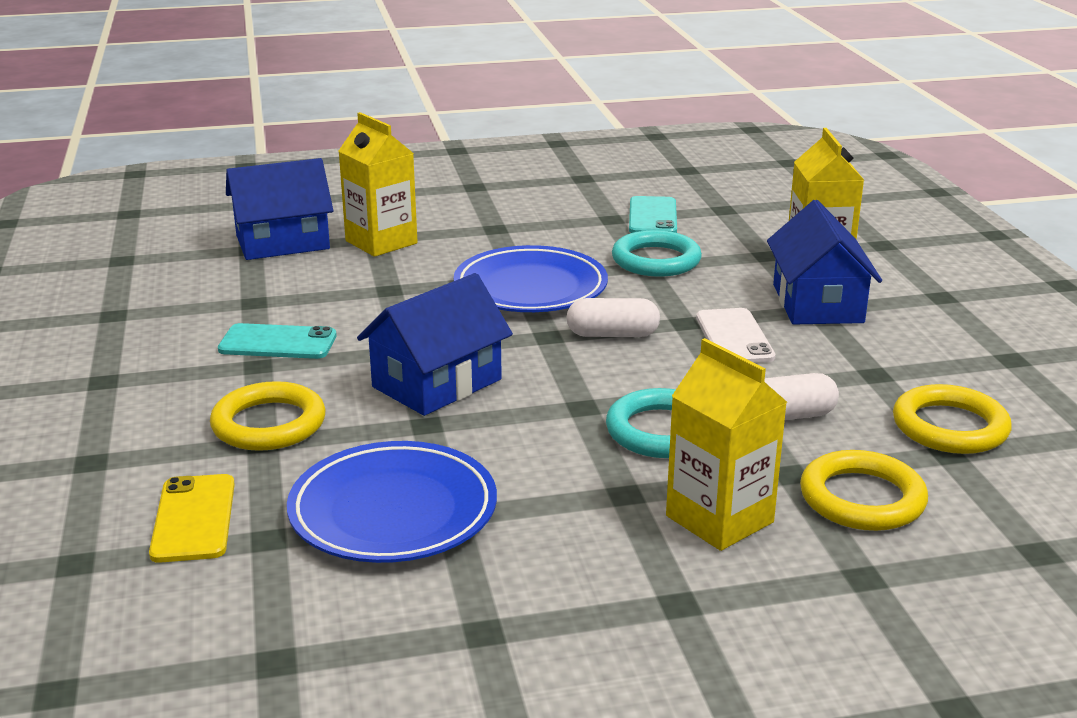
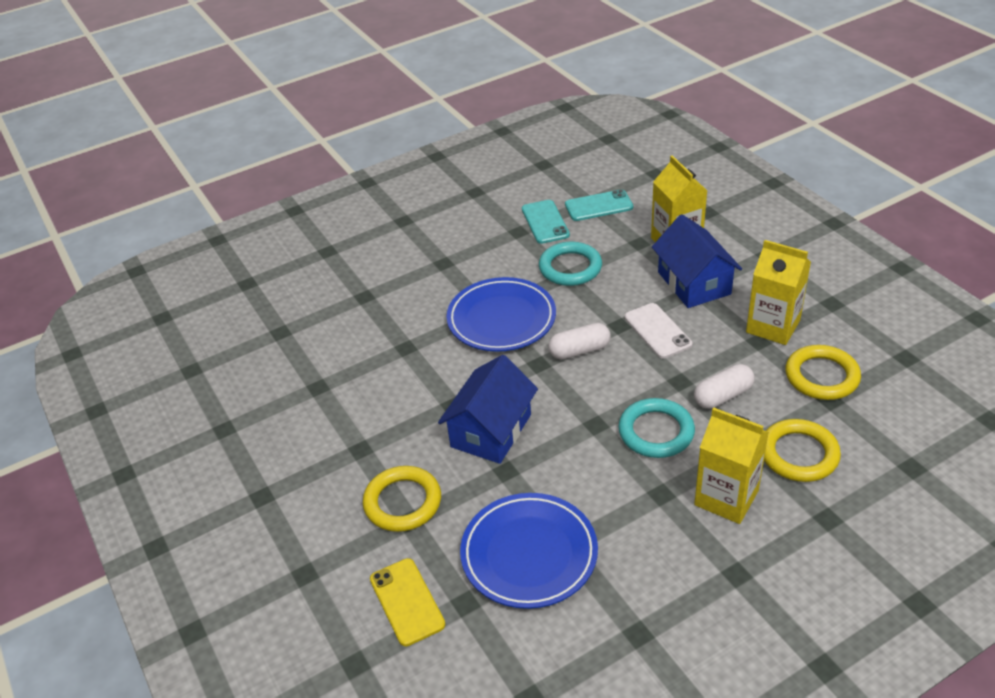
camera: 15 degrees left, 15 degrees up
turquoise phone [218,323,336,359] -> turquoise phone moved to [565,189,633,221]
blue house [226,158,333,260] -> none
yellow carton [339,112,417,257] -> yellow carton moved to [746,240,811,345]

